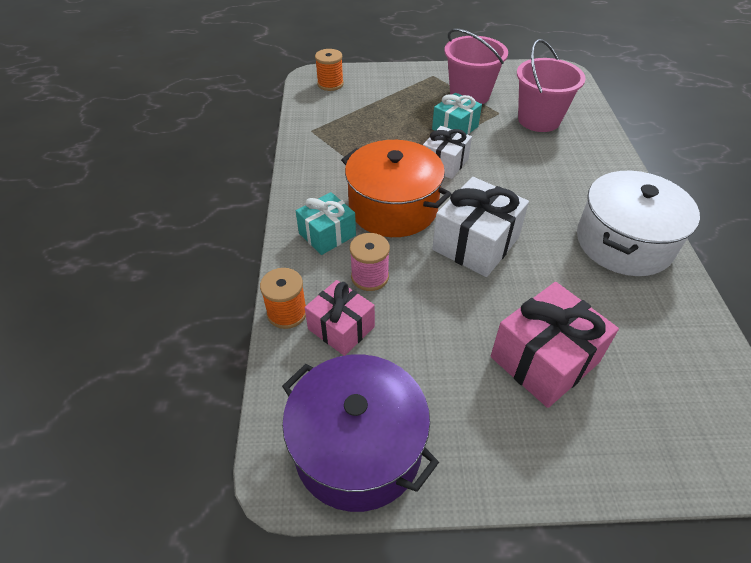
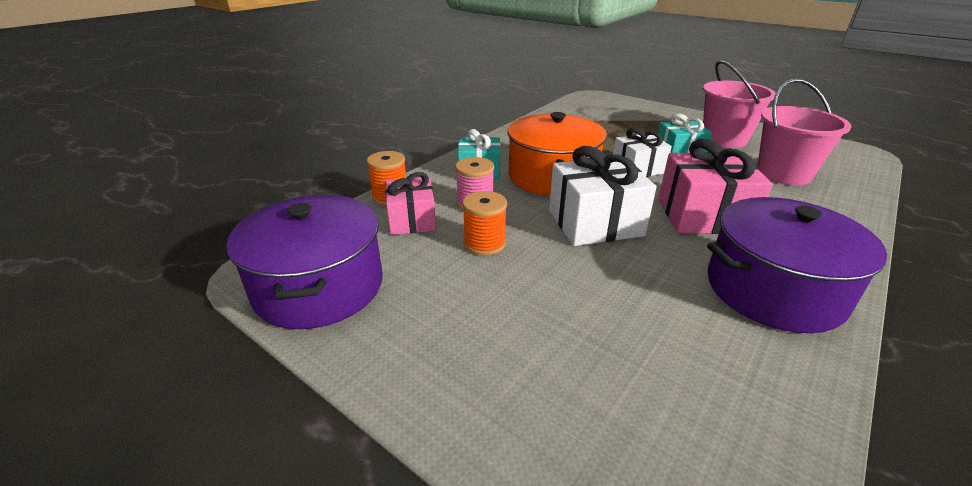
camera: 40 degrees right, 15 degrees down
orange spool [315,49,344,91] -> orange spool moved to [463,191,507,256]
pink gift [491,282,619,408] -> pink gift moved to [658,139,773,234]
white pot [577,171,700,276] -> purple pot [707,197,887,333]

